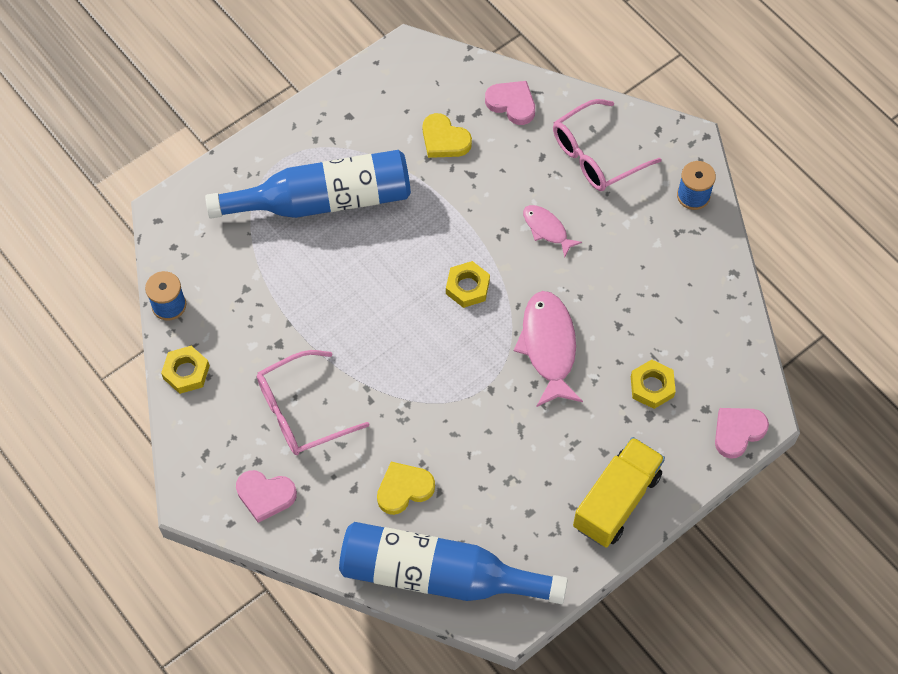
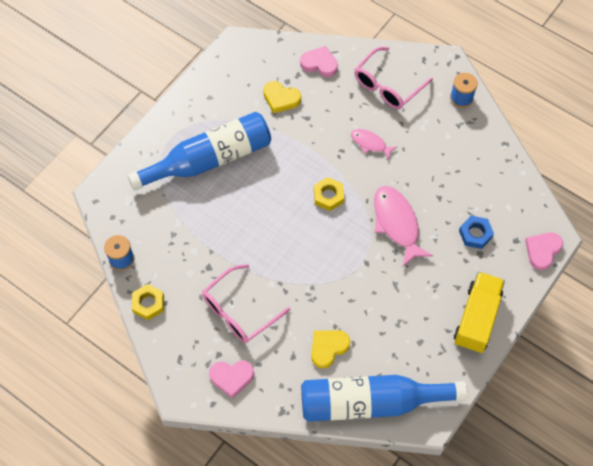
camera: 15 degrees left, 0 degrees up
yellow nut [631,360,676,409] -> blue nut [459,216,494,249]

